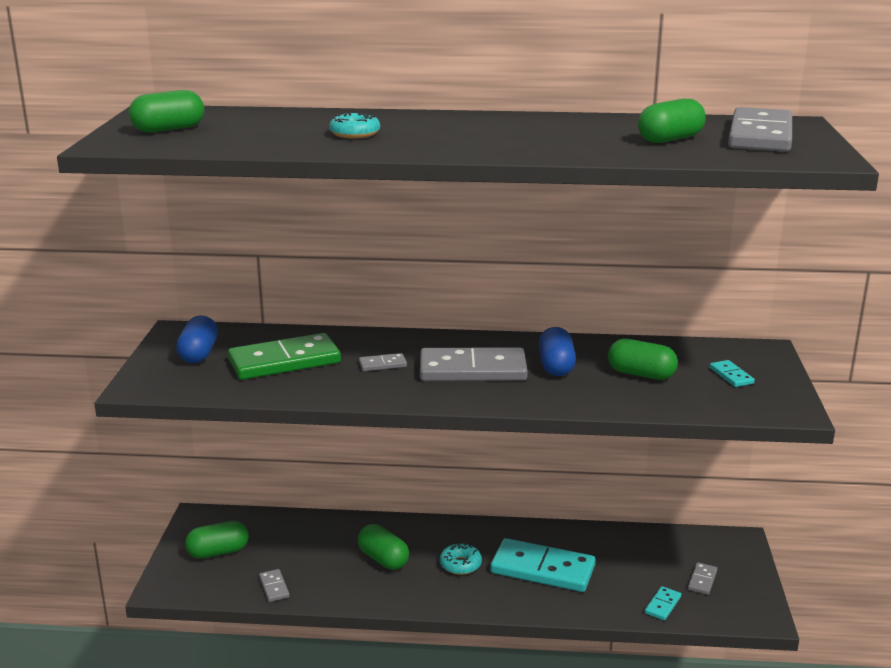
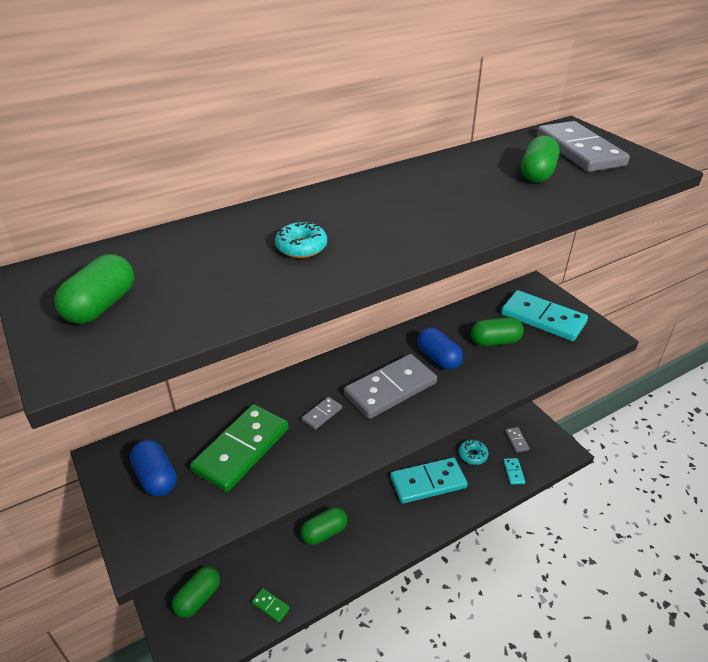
camera: 35 degrees left, 15 degrees up
grey domino [259,569,290,602] -> green domino [251,588,290,623]
green capsule [358,524,409,570] -> green capsule turned 45 degrees counterclockwise [301,507,347,545]
turquoise donut [440,543,482,575] -> turquoise donut moved to [459,440,488,465]
turquoise domino [710,360,755,387] -> turquoise domino [501,290,588,341], size x2.30

